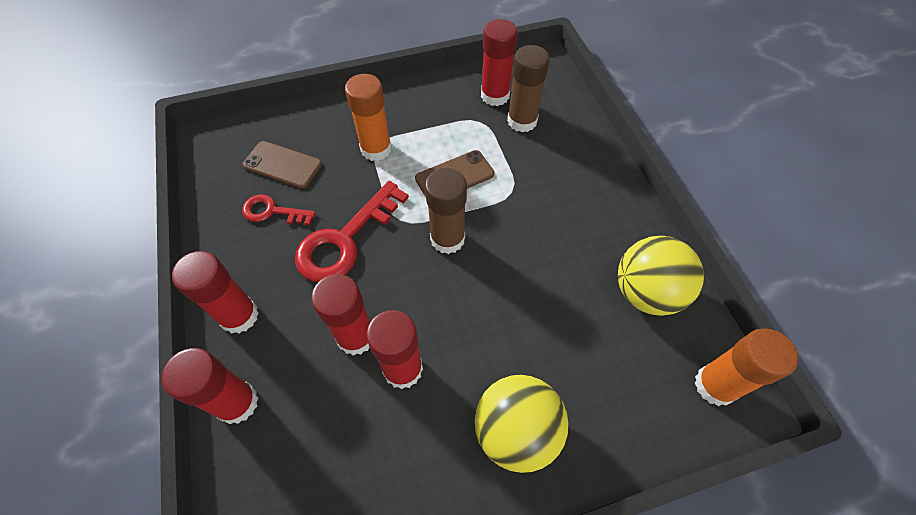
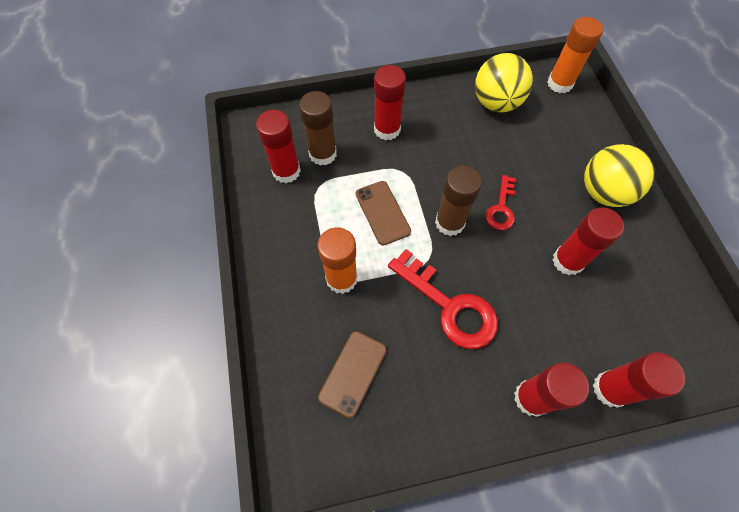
camera: 85 degrees left, 5 degrees up
red key [242,194,316,225] -> red key moved to [485,175,516,230]
red glue stick [311,274,370,356] -> red glue stick moved to [374,65,406,140]

